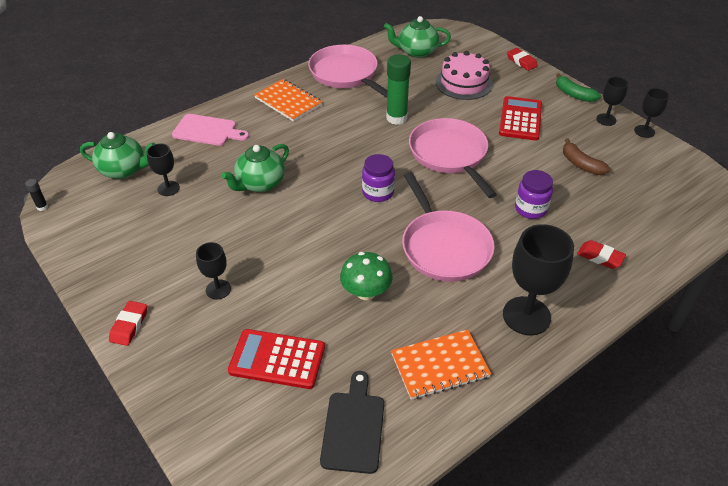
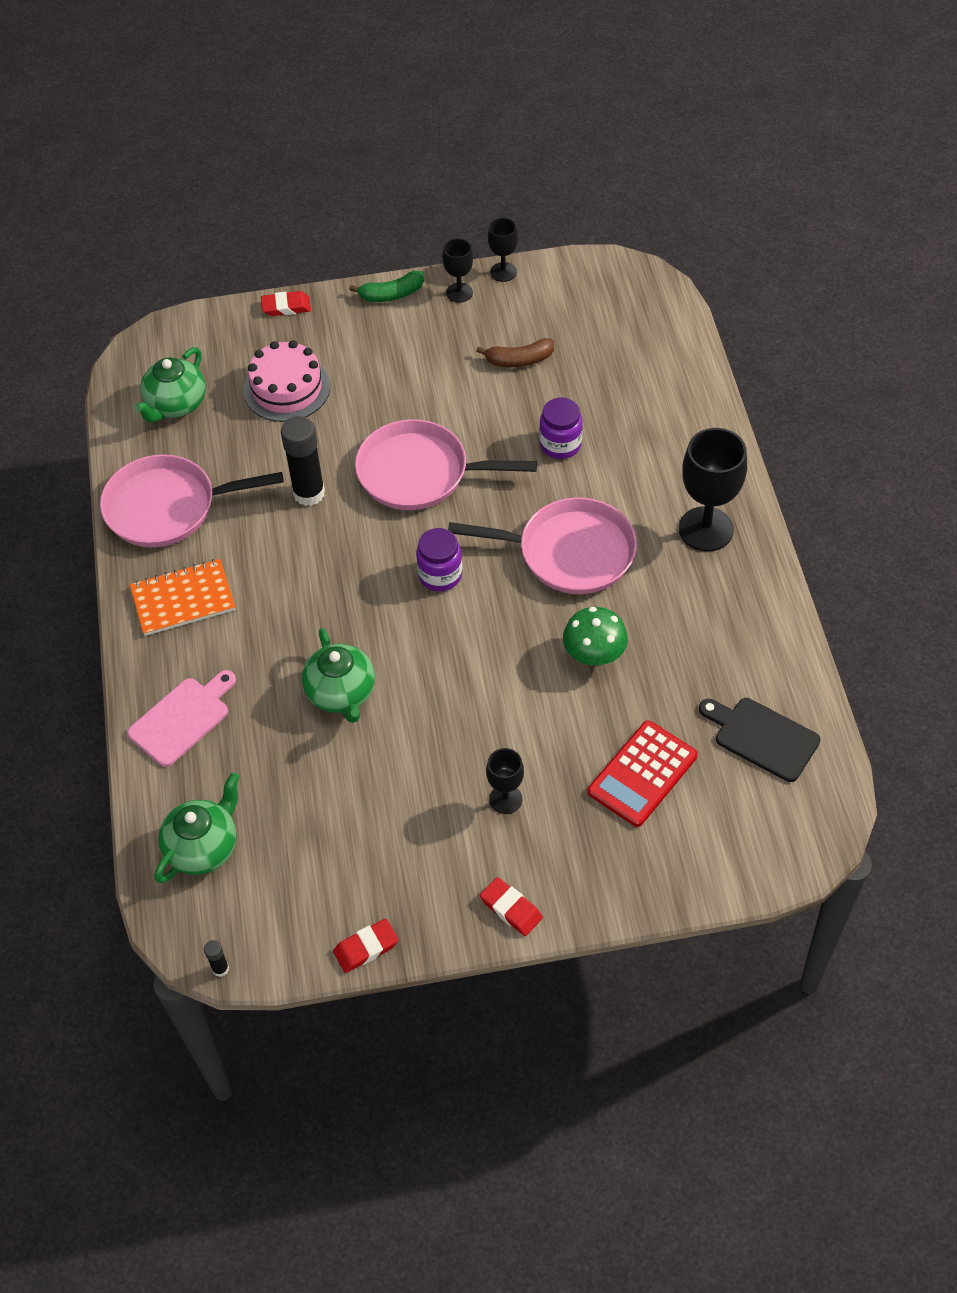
camera: 60 degrees left, 10 degrees up
black goblet [147,144,180,196] -> none
green glue stick [386,54,411,125] -> black glue stick [281,416,325,506]
orange notebook [391,329,491,400] -> none
red calculator [499,96,542,141] -> none
red eraser [577,240,626,269] -> red eraser moved to [333,919,399,973]

